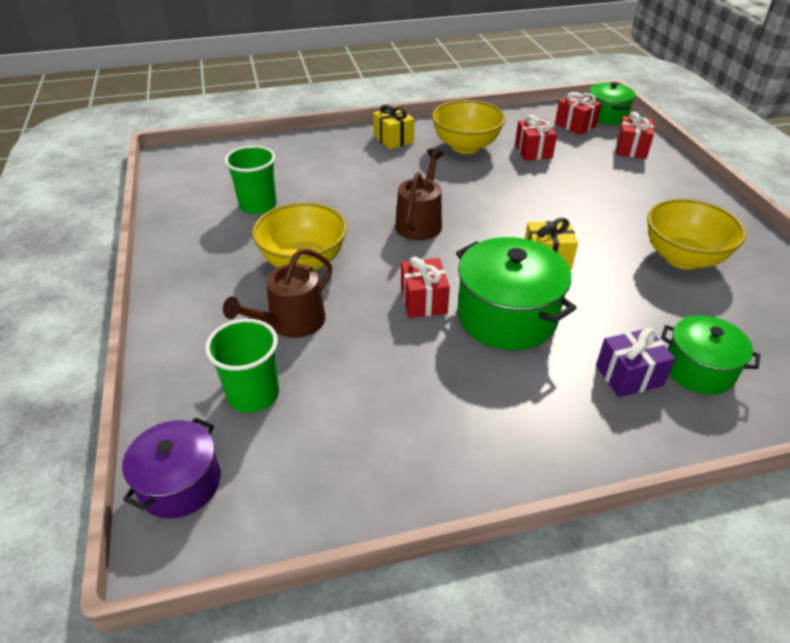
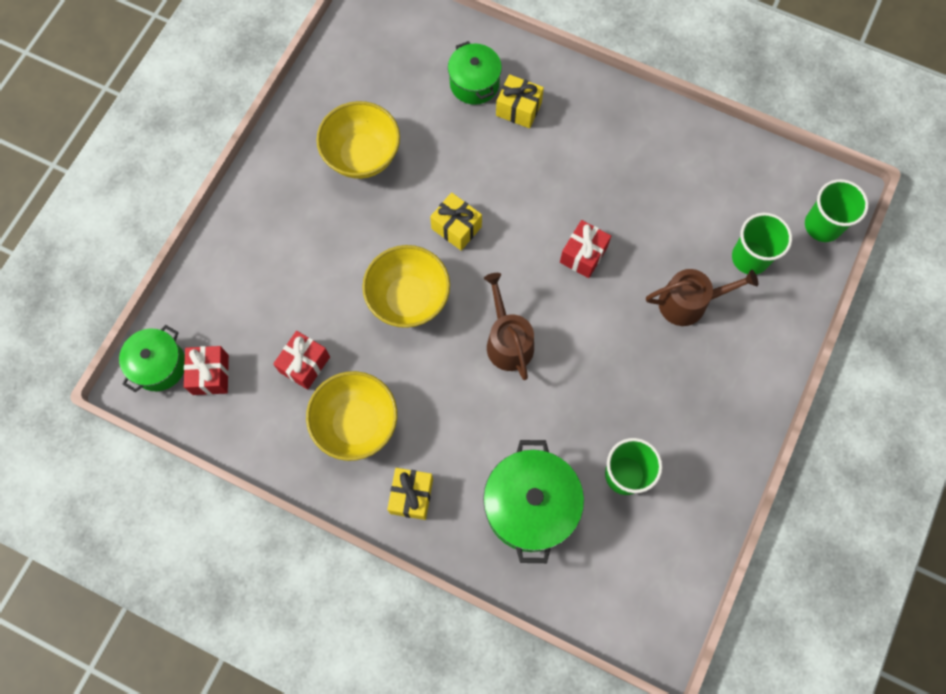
camera: 140 degrees left, 30 degrees up
purple pot [122,418,221,519] -> green cup [805,179,869,242]
yellow bowl [252,203,347,270] -> yellow bowl moved to [362,245,450,328]
brown watering can [395,149,443,240] -> brown watering can turned 105 degrees clockwise [484,273,534,380]
green pot [456,237,576,350] -> green pot moved to [483,440,584,563]
purple gift [596,328,675,397] -> yellow gift [496,74,544,128]
red gift [616,112,654,159] -> none

